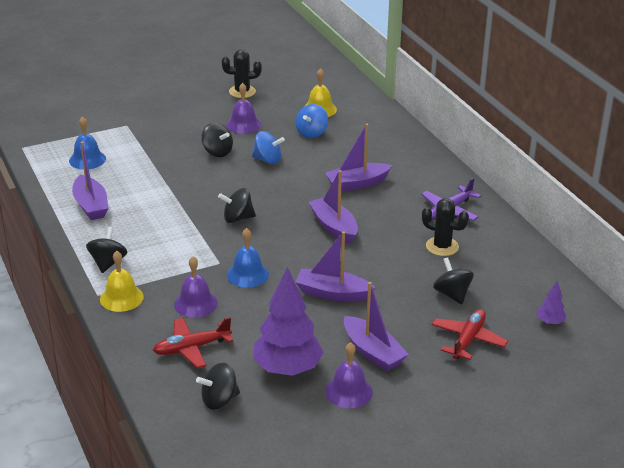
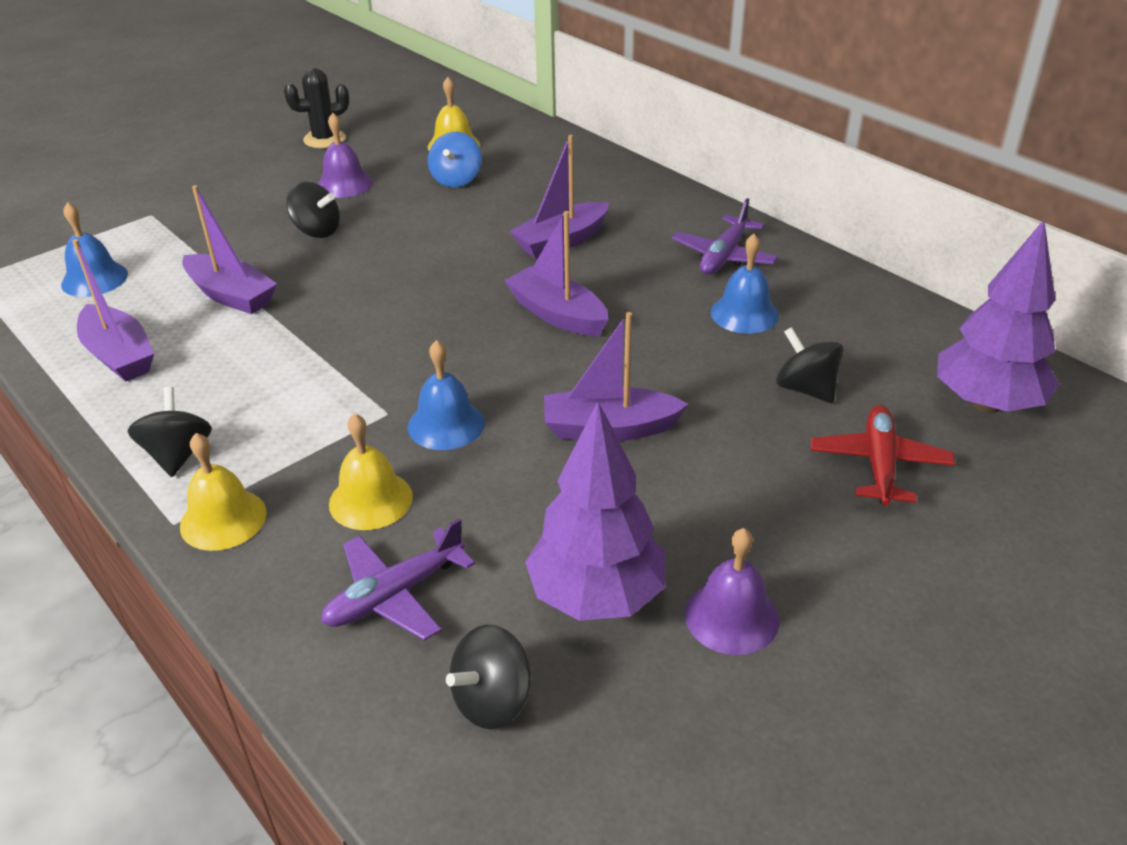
camera: 15 degrees left, 5 degrees up
red plane [153,317,233,368] -> purple plane [321,518,475,641]
purple bell [174,256,218,318] -> yellow bell [329,414,413,530]
black spinning top [218,188,256,223] -> none
blue spinning top [252,131,285,164] -> none
purple boat [344,282,409,371] -> purple boat moved to [182,185,277,314]
black cactus [422,198,469,256] -> blue bell [711,234,779,334]
purple tree [536,281,566,325] -> purple tree [937,220,1059,413], size x2.27

